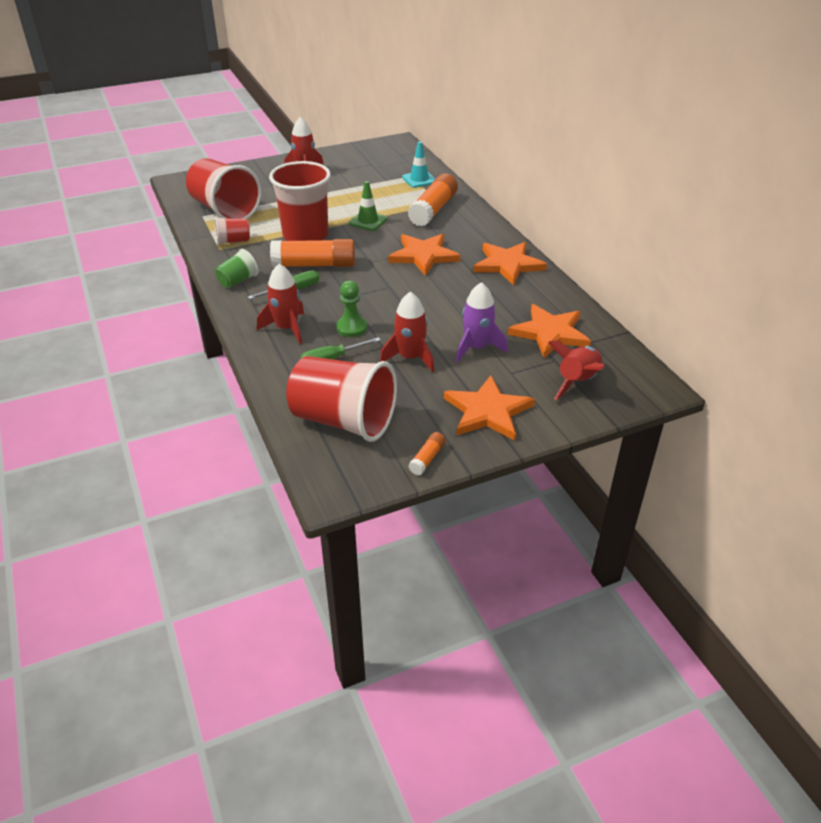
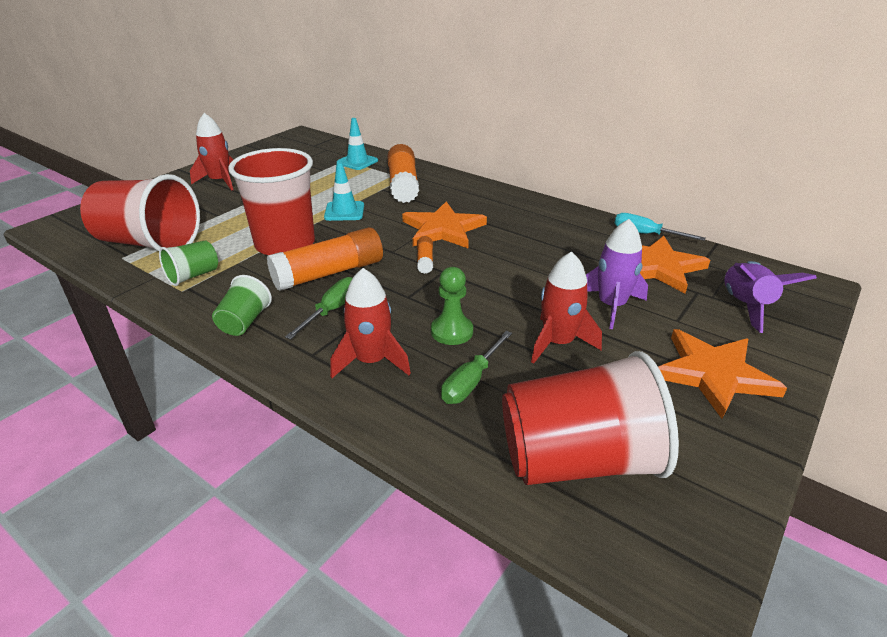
camera: 30 degrees left, 5 degrees down
red cup [215,216,250,245] -> green cup [159,240,218,286]
green traffic cone [349,181,387,231] -> turquoise traffic cone [324,162,364,221]
orange glue stick [408,432,446,475] -> orange glue stick moved to [417,236,433,274]
orange star [473,242,547,286] -> none
red rocket [548,341,605,400] -> purple rocket [724,261,817,333]
none -> turquoise screwdriver [614,213,706,241]

